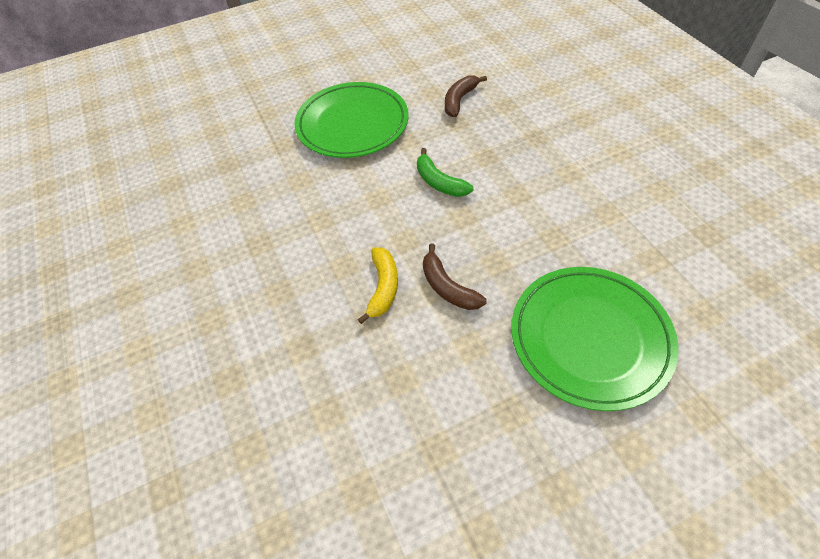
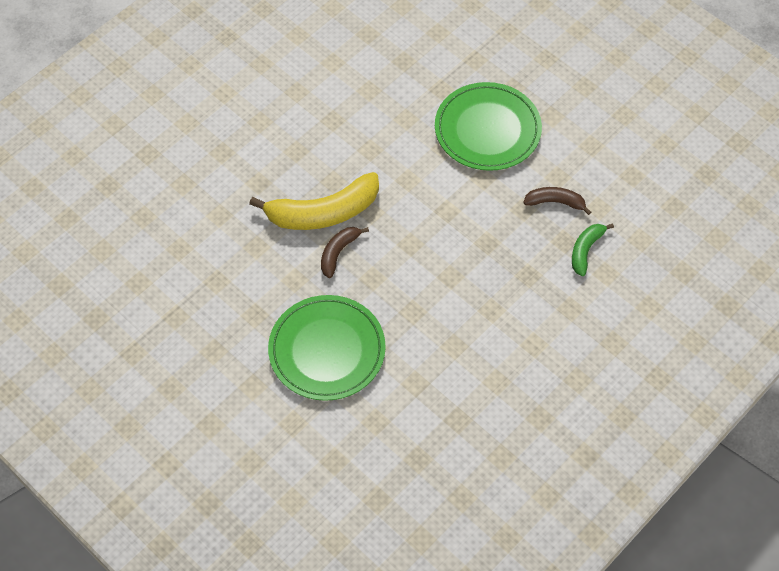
camera: 65 degrees right, 5 degrees up
yellow banana [358,247,398,324] -> yellow banana [249,172,379,230], size x1.93
green banana [417,148,474,197] -> green banana moved to [572,223,614,276]

